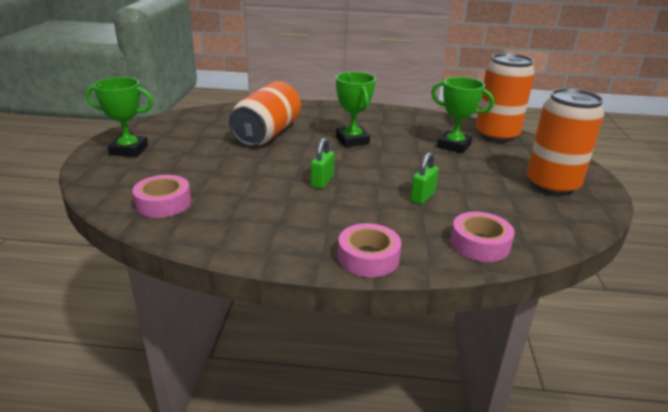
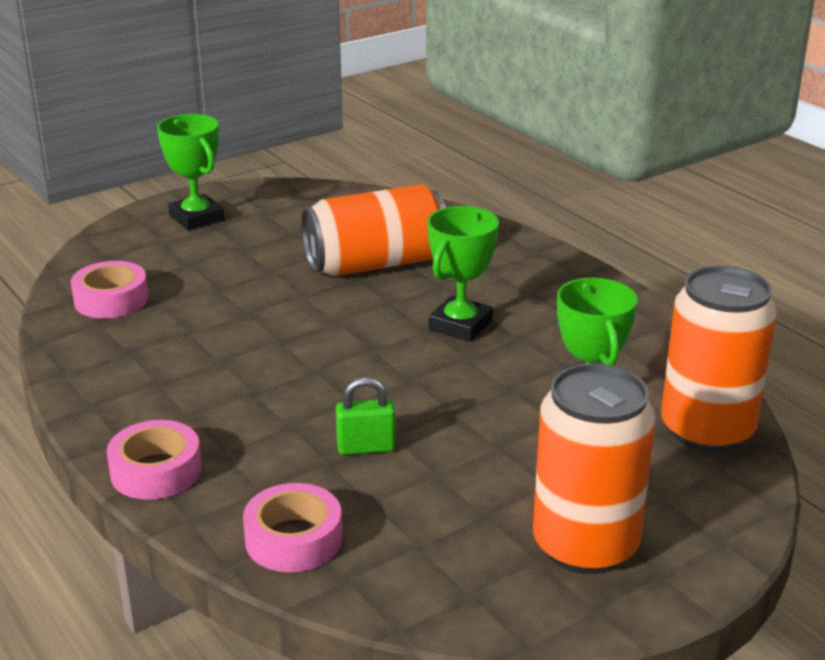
camera: 50 degrees right, 0 degrees up
green padlock [311,138,334,189] -> none

